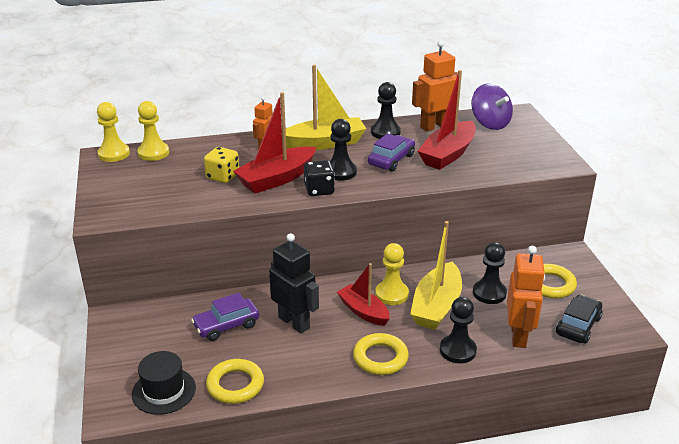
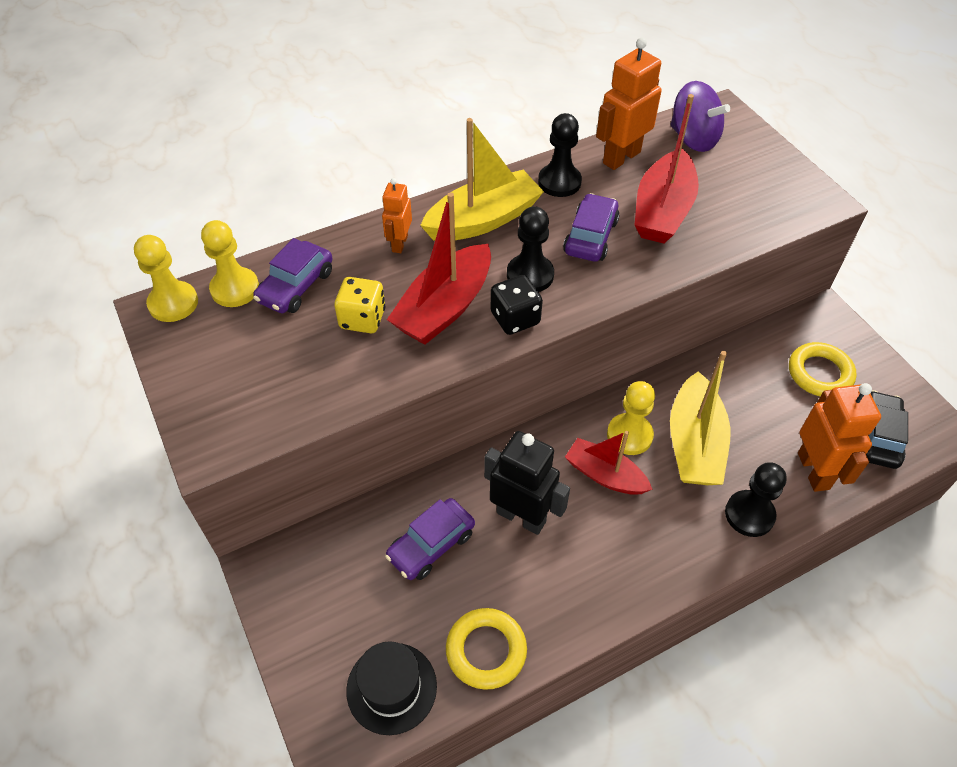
camera: 15 degrees left, 20 degrees up
yellow ring [353,333,409,375] -> none
black pawn [473,242,507,304] -> none
none -> purple car [253,238,332,313]

